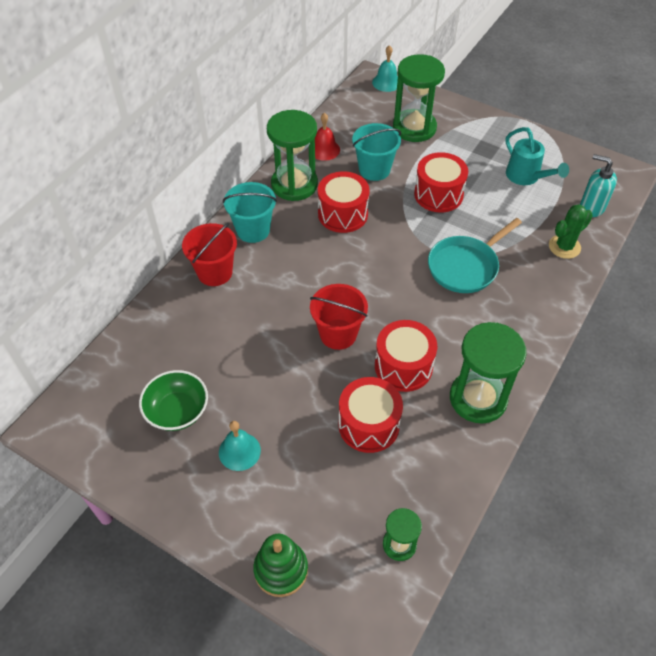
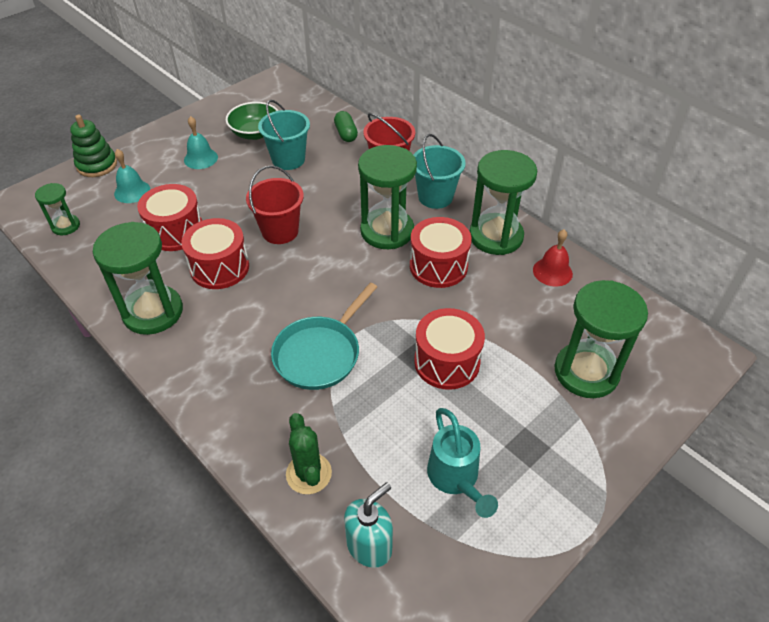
camera: 105 degrees right, 5 degrees down
turquoise bucket [352,123,401,181] -> turquoise bucket moved to [258,100,310,170]
turquoise bell [372,45,398,92] -> turquoise bell moved to [114,149,150,203]
turquoise pan [428,218,522,293] -> turquoise pan turned 120 degrees counterclockwise [271,283,377,390]
turquoise watering can [505,127,569,185] -> turquoise watering can turned 90 degrees counterclockwise [427,408,498,518]
none -> green capsule [334,111,358,142]
none -> green hourglass [358,145,417,249]

